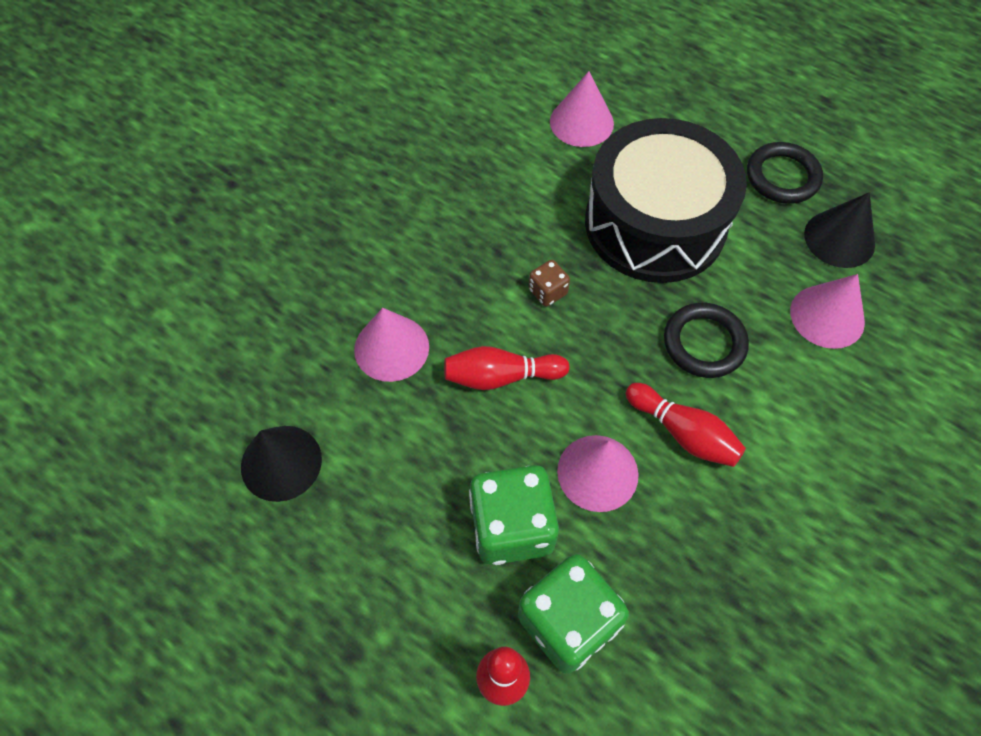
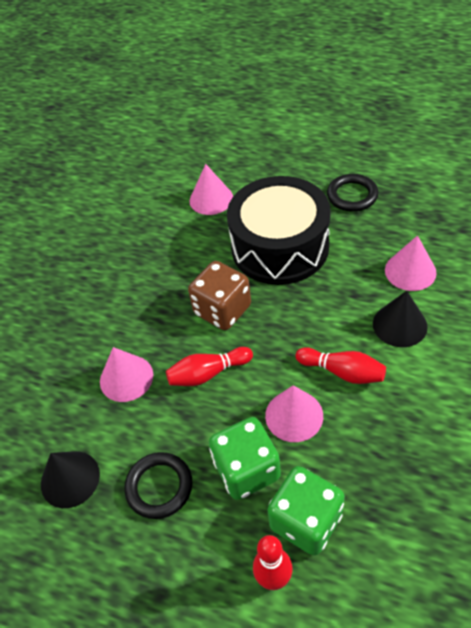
camera: 10 degrees left, 10 degrees down
brown dice [529,260,570,307] -> brown dice [188,261,251,330], size x2.09
black ring [664,303,749,378] -> black ring moved to [124,452,193,519]
black cone [804,192,875,268] -> black cone moved to [373,291,428,347]

